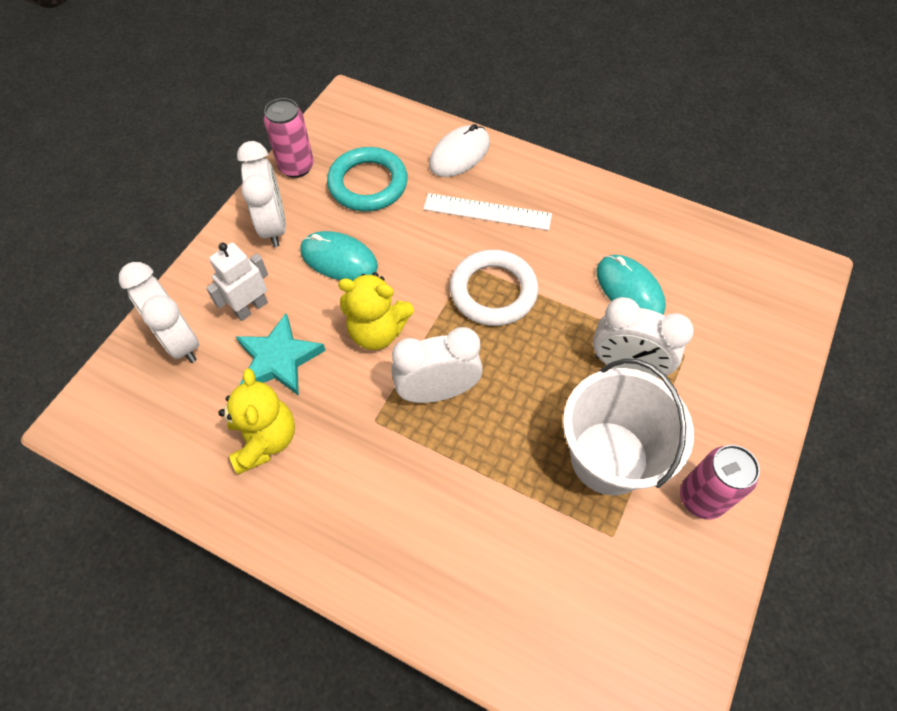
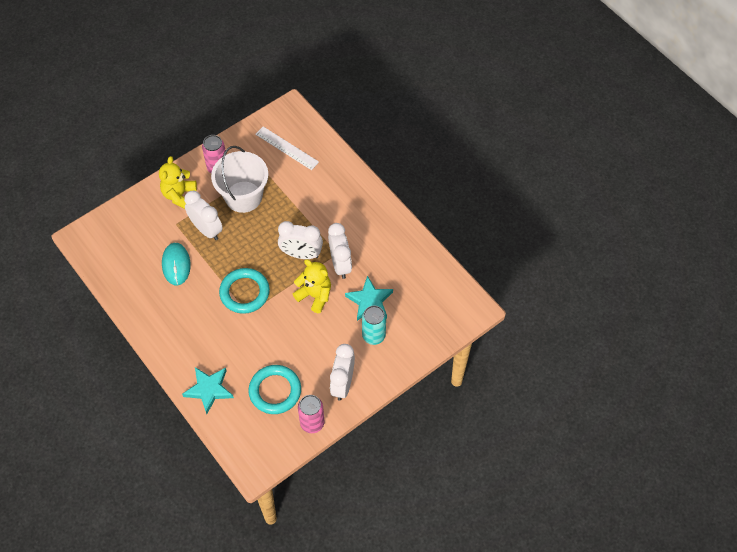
camera: 155 degrees left, 0 degrees up
white clock [119,262,199,363] -> white clock moved to [328,223,352,279]
white robot [206,242,268,321] -> turquoise can [362,306,386,345]
yellow teddy bear [219,368,295,475] -> yellow teddy bear moved to [159,156,197,209]
turquoise mouse [300,231,378,281] -> none
white ruler [423,193,552,231] -> white ruler moved to [255,127,319,170]
white mouse [429,124,490,177] -> turquoise star [182,367,234,414]
white ring [450,250,538,326] -> turquoise ring [219,268,270,314]

